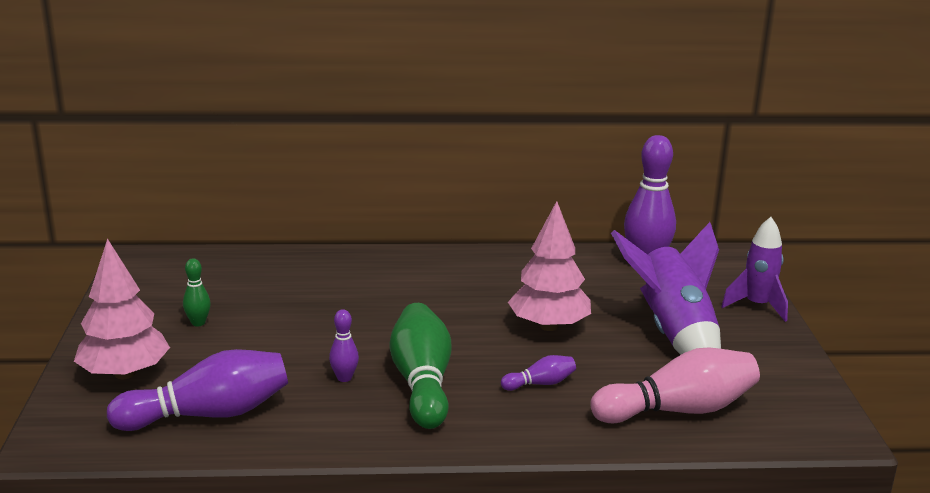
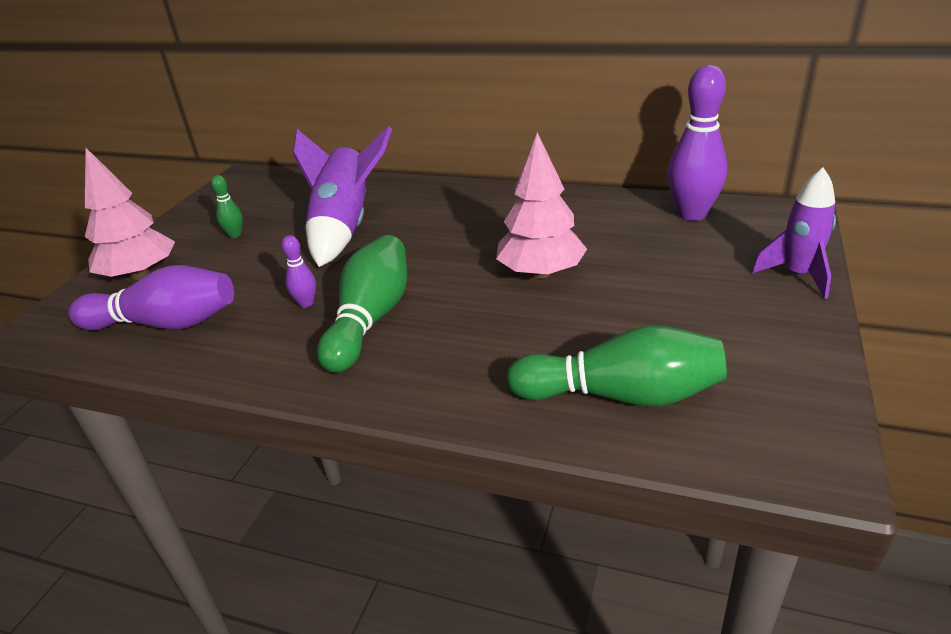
camera: 25 degrees right, 10 degrees up
purple bowling pin [501,355,576,391] -> none
pink bowling pin [591,348,760,423] -> green bowling pin [507,325,727,407]
purple rocket [611,222,721,355] -> purple rocket moved to [293,126,392,267]

